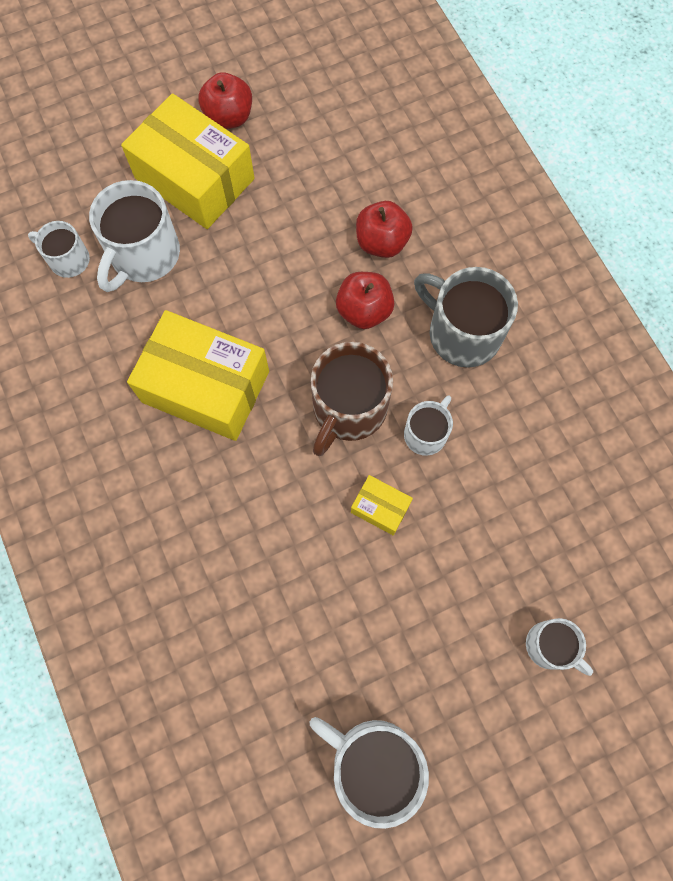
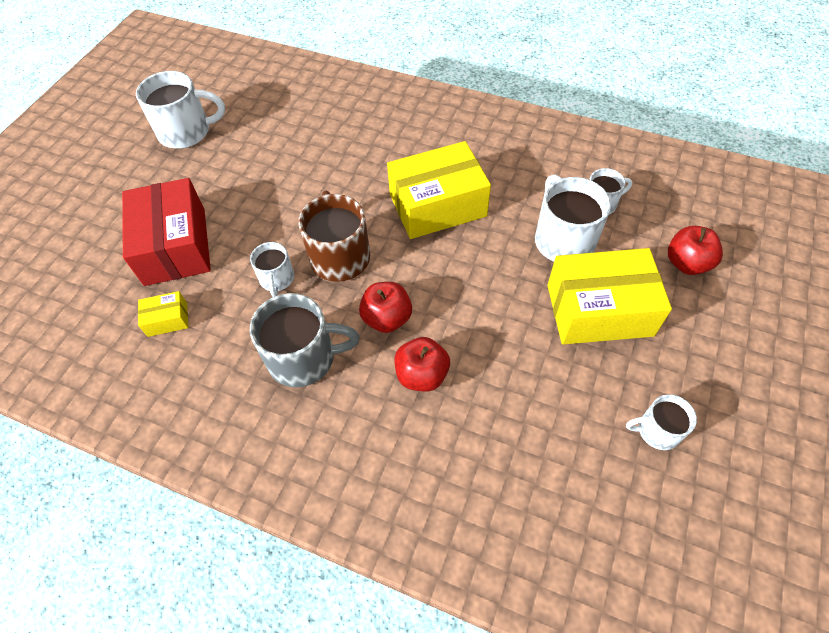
camera: 140 degrees right, 15 degrees down
red apple [198,72,252,129] -> red apple moved to [668,226,723,275]
yellow box [351,475,413,535] -> yellow box moved to [138,291,188,337]
white mug [526,618,593,676] -> white mug moved to [626,394,697,450]
none -> red box [122,178,211,286]

